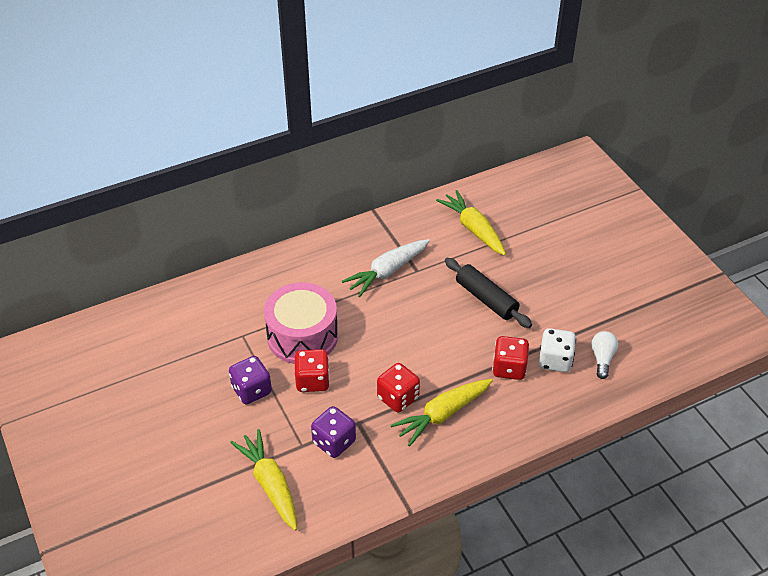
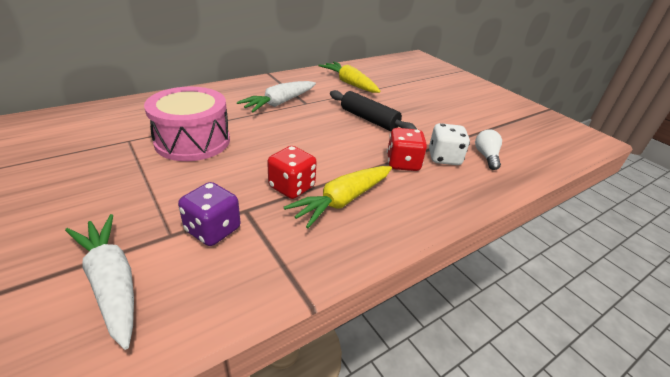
camera: 10 degrees left, 10 degrees down
purple dice [229,356,272,404] -> none
yellow carrot [230,429,297,531] -> white carrot [65,214,134,350]
red dice [295,349,330,392] -> none

